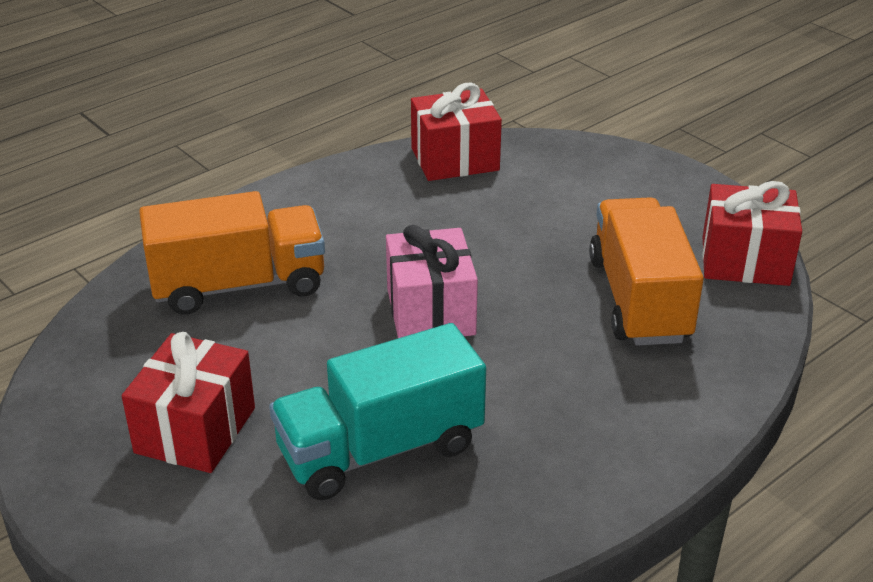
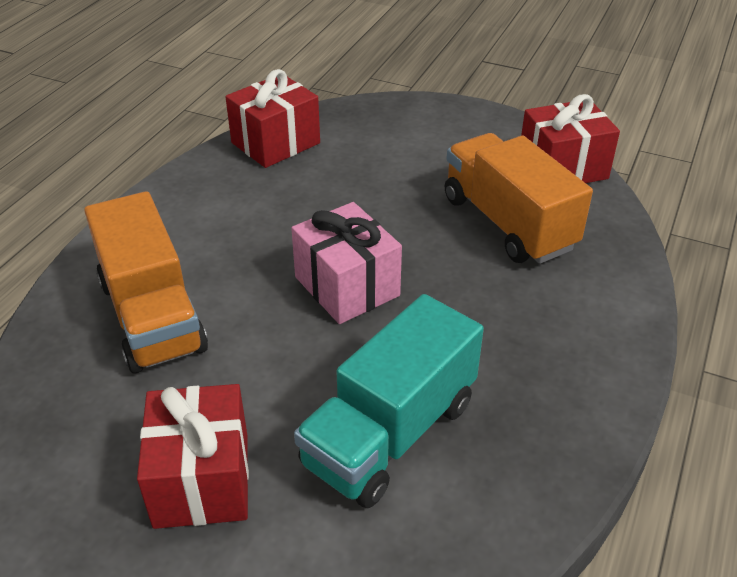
camera: 25 degrees left, 5 degrees up
orange truck [139,191,325,315] -> orange truck turned 105 degrees clockwise [84,191,208,374]

